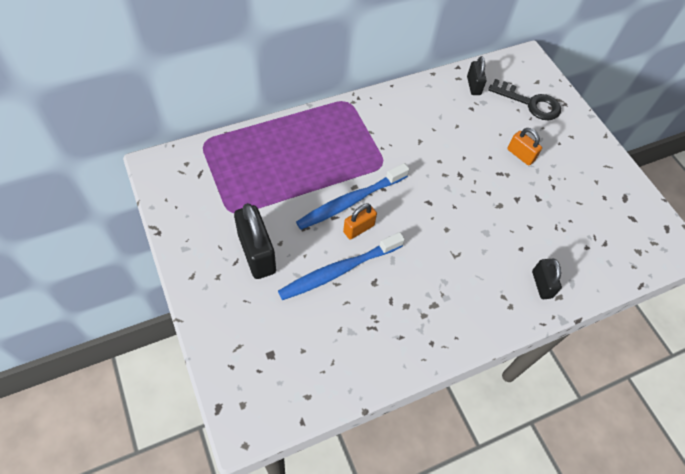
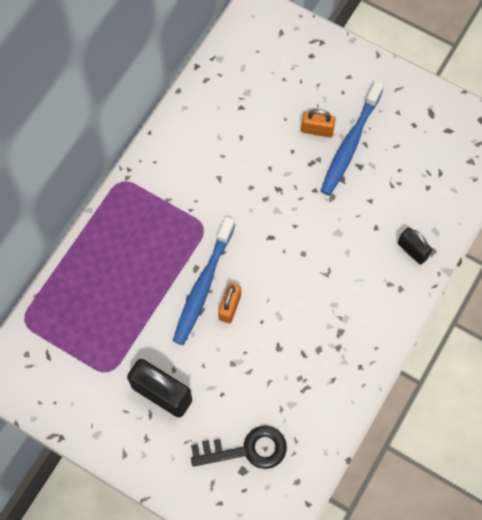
camera: 30 degrees left, 10 degrees up
blue toothbrush [278,232,405,300] -> blue toothbrush moved to [321,81,384,196]
black padlock [467,56,486,95] -> none
black key [488,79,561,120] -> black key moved to [191,425,287,469]

